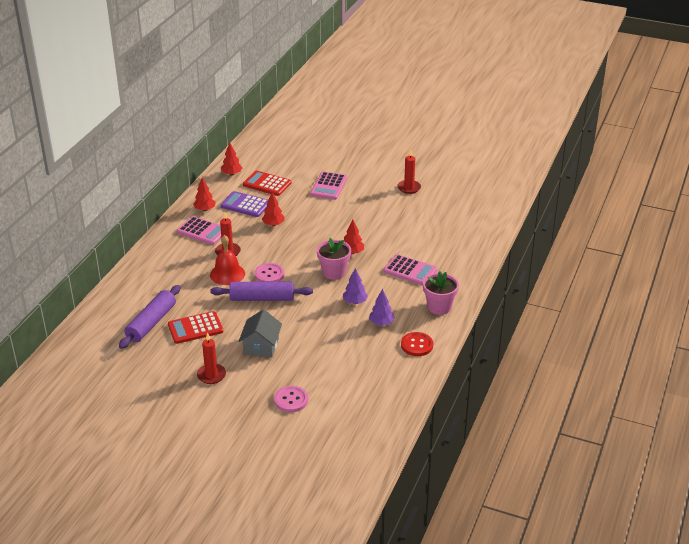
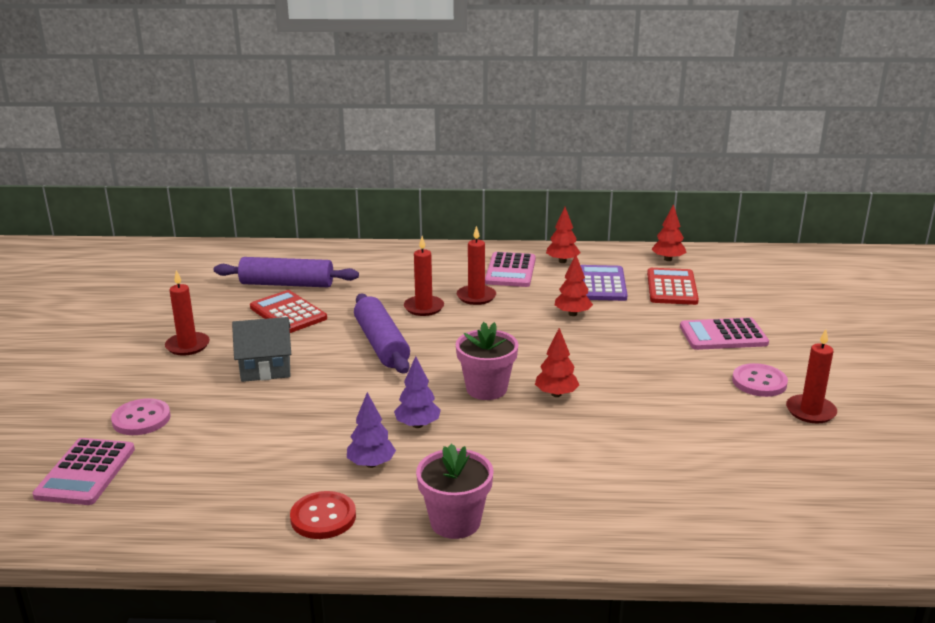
camera: 70 degrees right, 10 degrees down
red bell [210,235,245,285] -> red candle [404,236,444,316]
pink button [254,263,284,282] -> pink button moved to [732,363,788,397]
pink calculator [383,254,437,285] -> pink calculator moved to [32,438,135,505]

